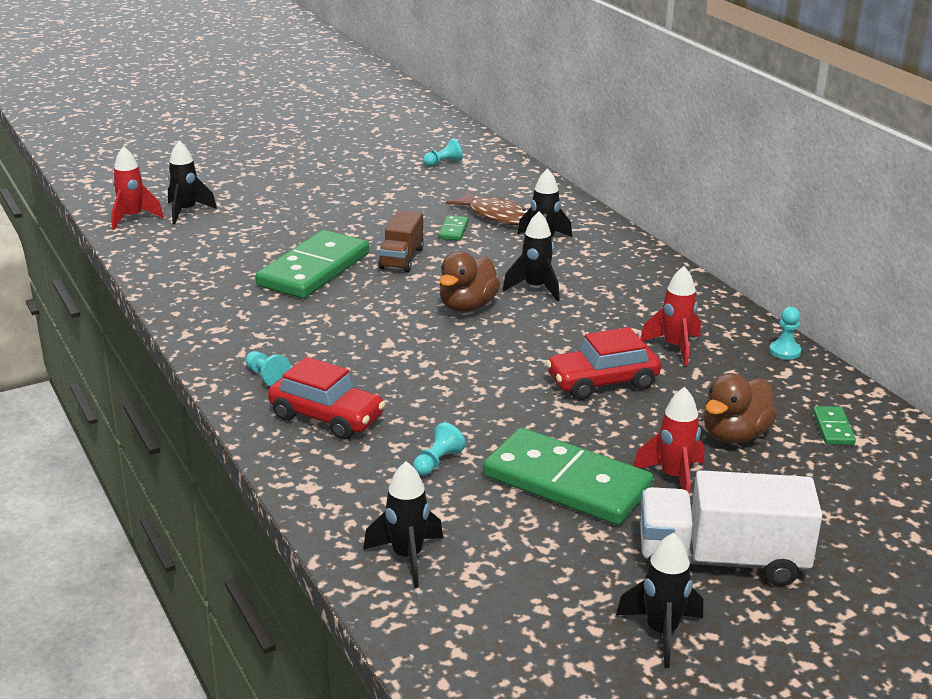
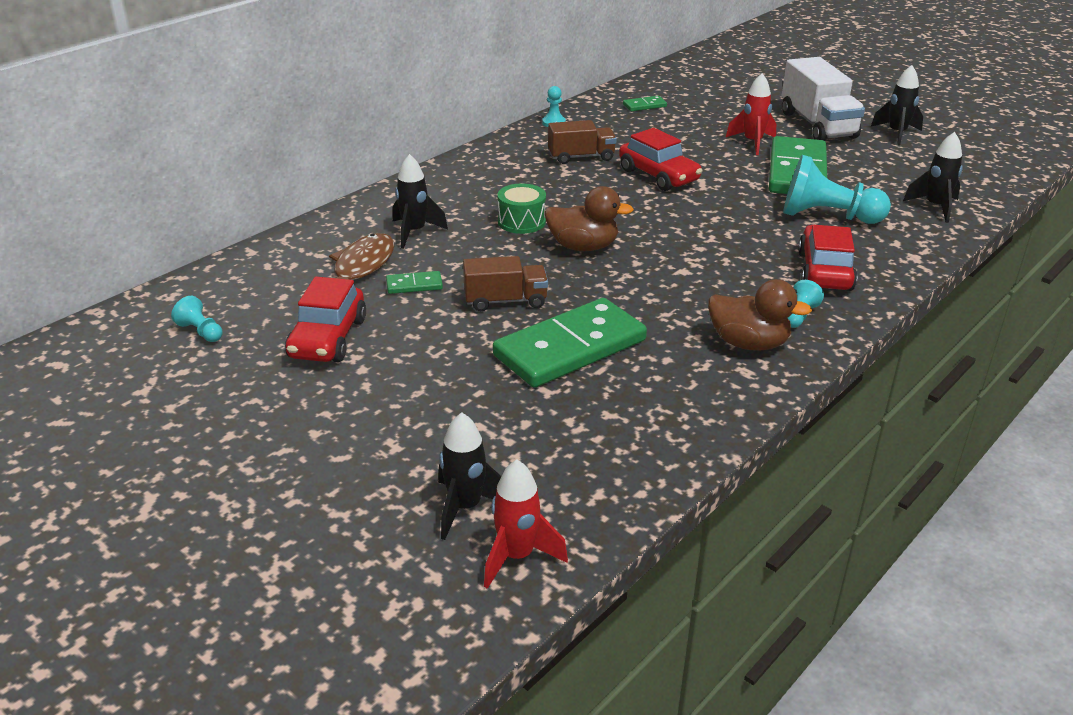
camera: 110 degrees left, 5 degrees up
green domino [255,230,369,299] -> green domino turned 45 degrees counterclockwise [493,298,647,388]
turquoise pawn [413,422,466,475] -> turquoise pawn [783,155,891,224], size x2.17
black rocket [503,211,560,301] -> green drum [498,184,546,234]
red rocket [640,266,701,366] -> brown truck [548,120,617,164]
brown duck [704,373,778,444] -> brown duck moved to [708,279,812,351]
none -> red car [285,276,366,362]

